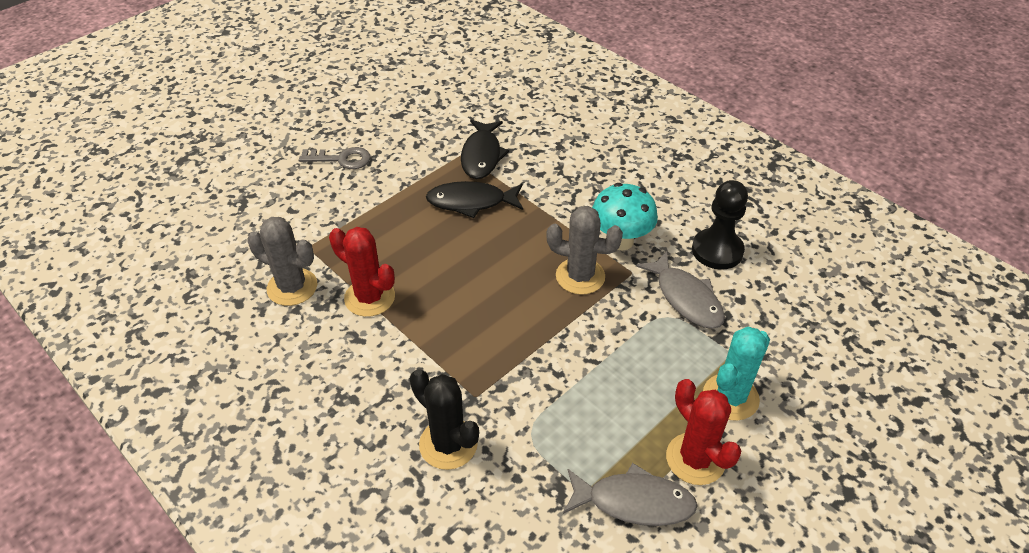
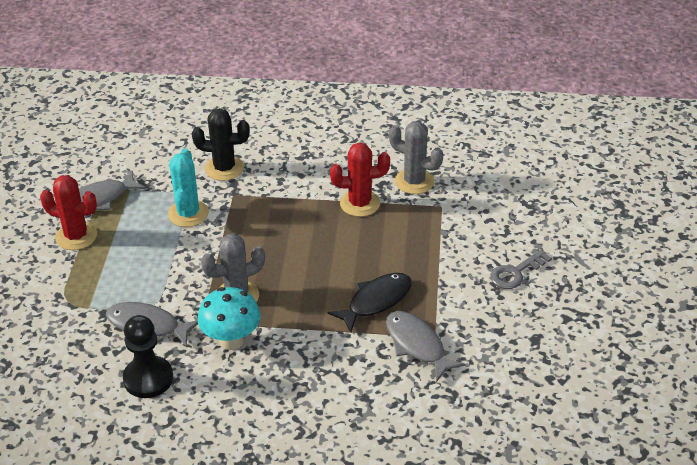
camera: 140 degrees right, 5 degrees down
grey cactus [248,217,317,306] -> grey cactus turned 45 degrees clockwise [389,121,443,194]
black fish [461,119,509,179] -> grey fish [386,311,465,382]
turquoise cactus [703,327,770,421] -> turquoise cactus moved to [168,149,209,227]

